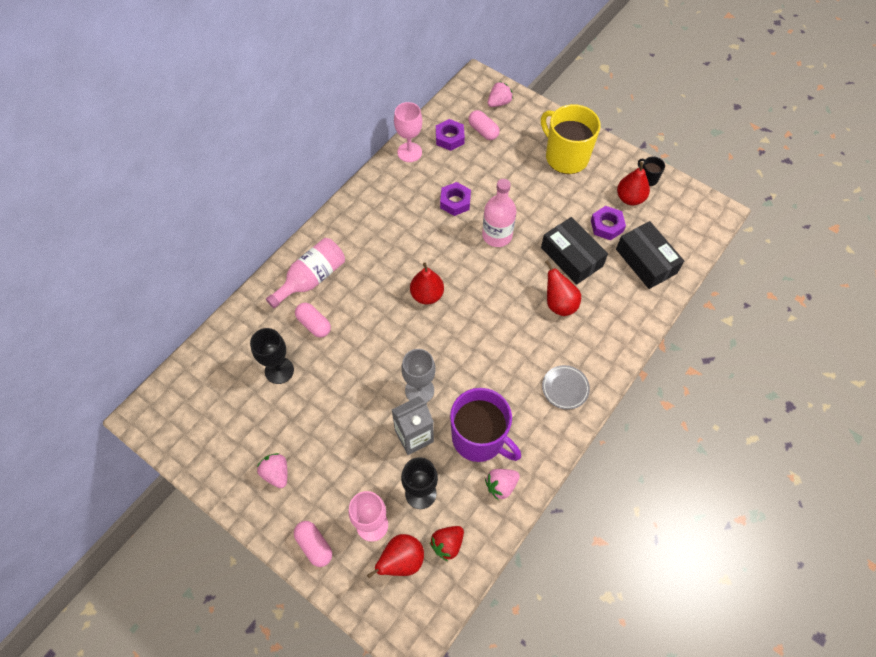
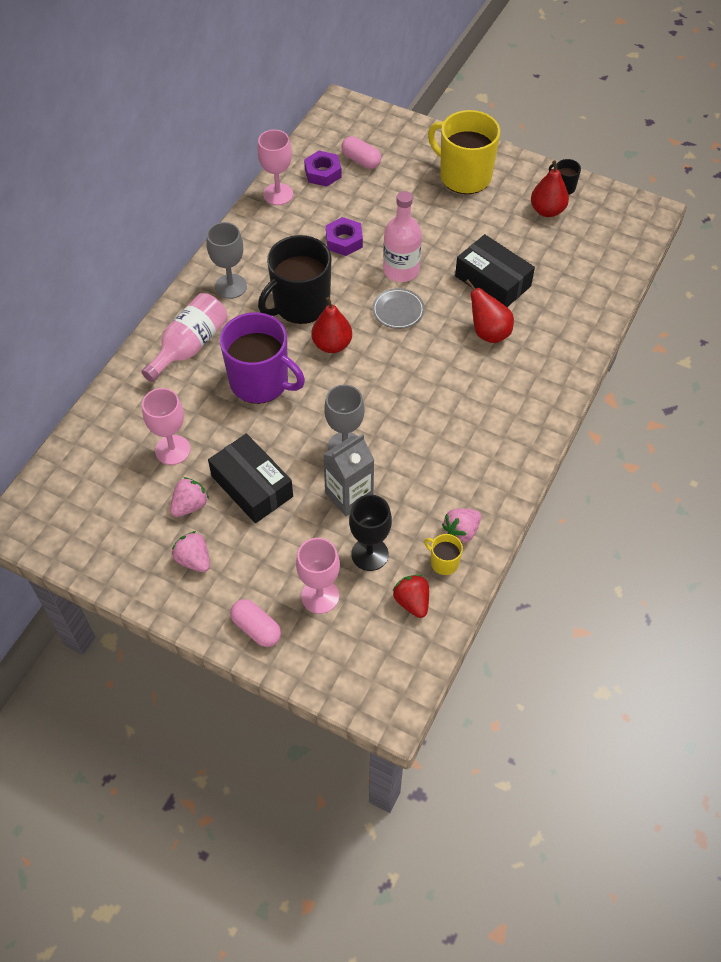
camera: 10 degrees left, 5 degrees down
black goblet [250,328,294,384] -> pink goblet [142,388,190,465]
pink capsule [295,303,331,338] -> none
red pear [367,534,424,579] -> none
red strawberry [430,526,464,561] -> red strawberry turned 120 degrees clockwise [393,575,429,618]
purple mug [450,388,521,462] -> purple mug moved to [220,312,305,404]
pink strawberry [488,81,513,107] -> pink strawberry moved to [170,477,209,517]
grey plate [542,365,590,410] -> grey plate moved to [372,288,425,329]
purple nut [591,206,626,241] -> none
black box [616,221,684,289] -> black box moved to [208,434,293,523]
none -> grey goblet [207,222,247,299]
none -> black mug [258,235,331,324]
none -> yellow mug [424,534,463,575]

